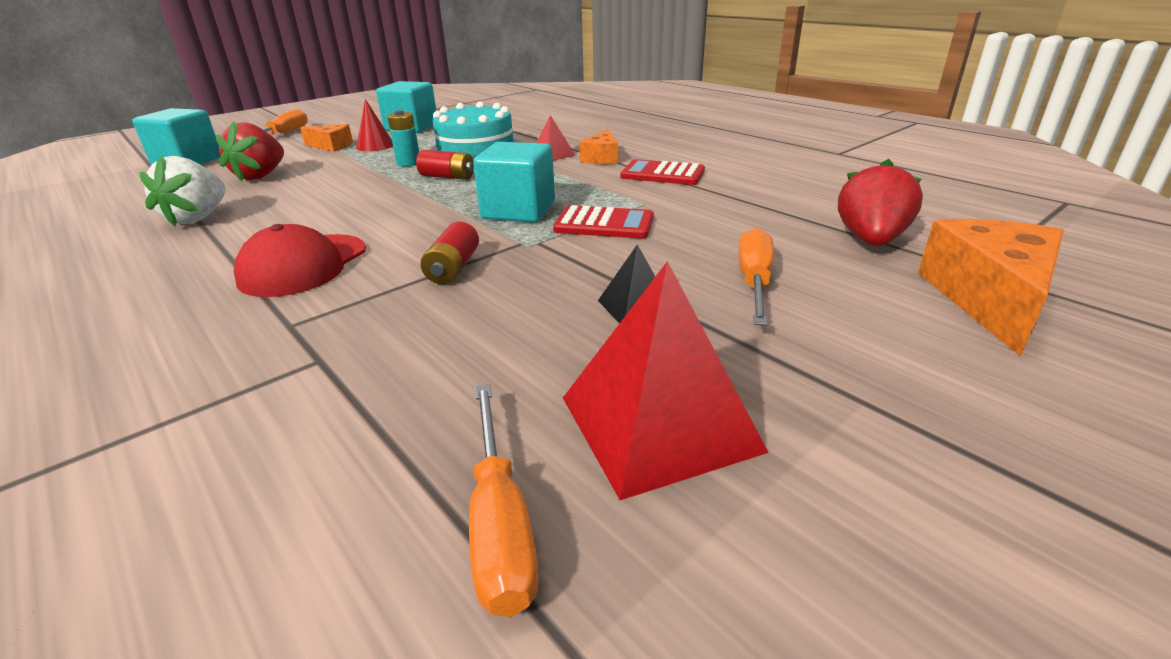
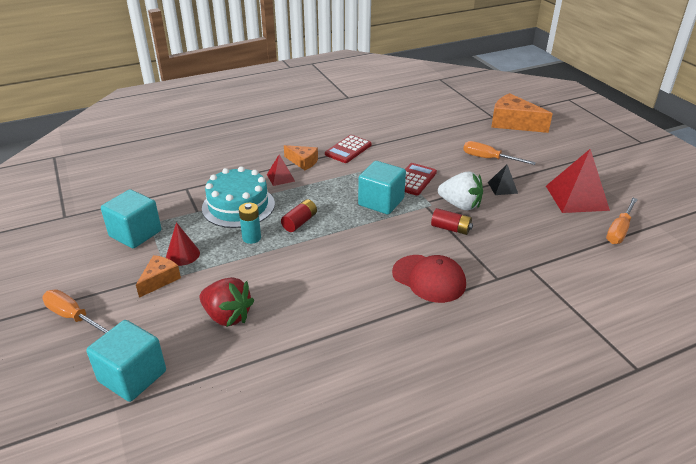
camera: 75 degrees left, 5 degrees up
white strawberry [139,155,225,226] -> white strawberry moved to [438,172,483,210]
orange screwdriver [469,384,539,617] -> orange screwdriver turned 120 degrees clockwise [606,198,638,244]
red strawberry [838,159,923,246] -> none

